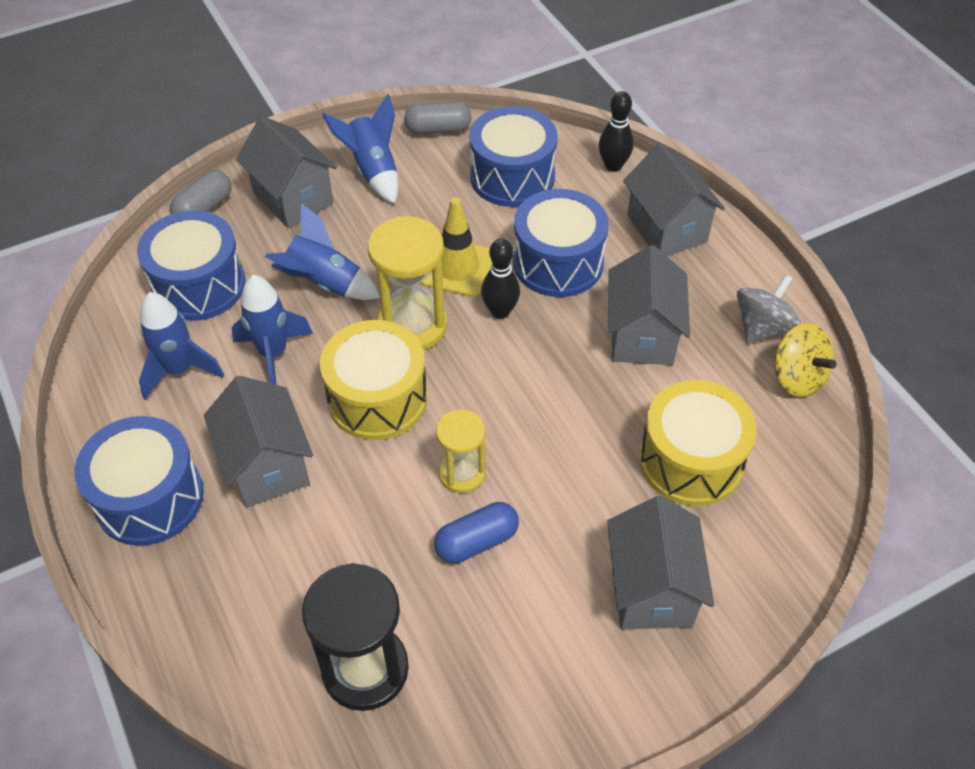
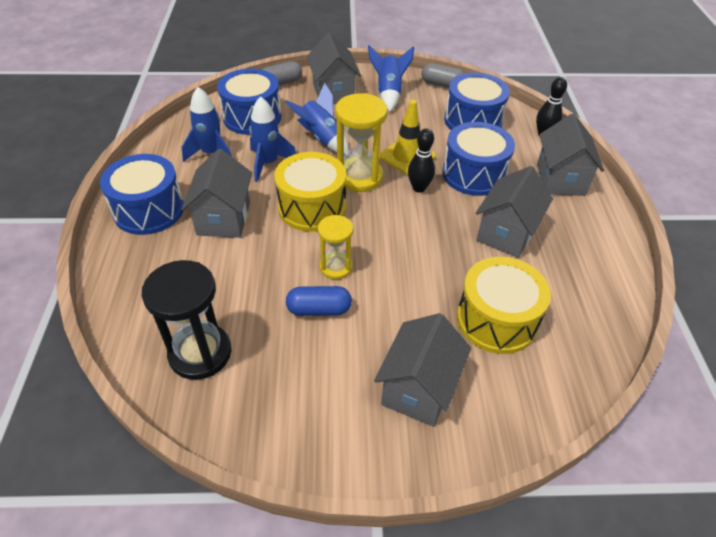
camera: 25 degrees right, 5 degrees down
grey spinning top [737,274,801,344] -> none
yellow spinning top [774,323,837,397] -> none

